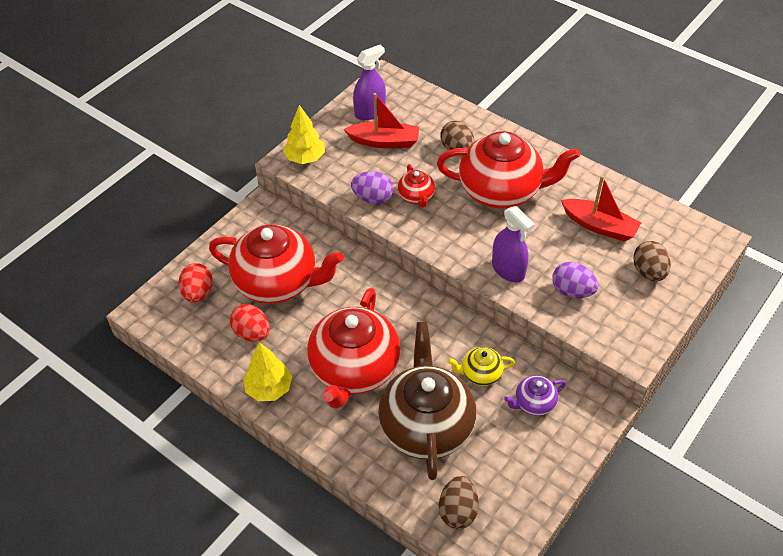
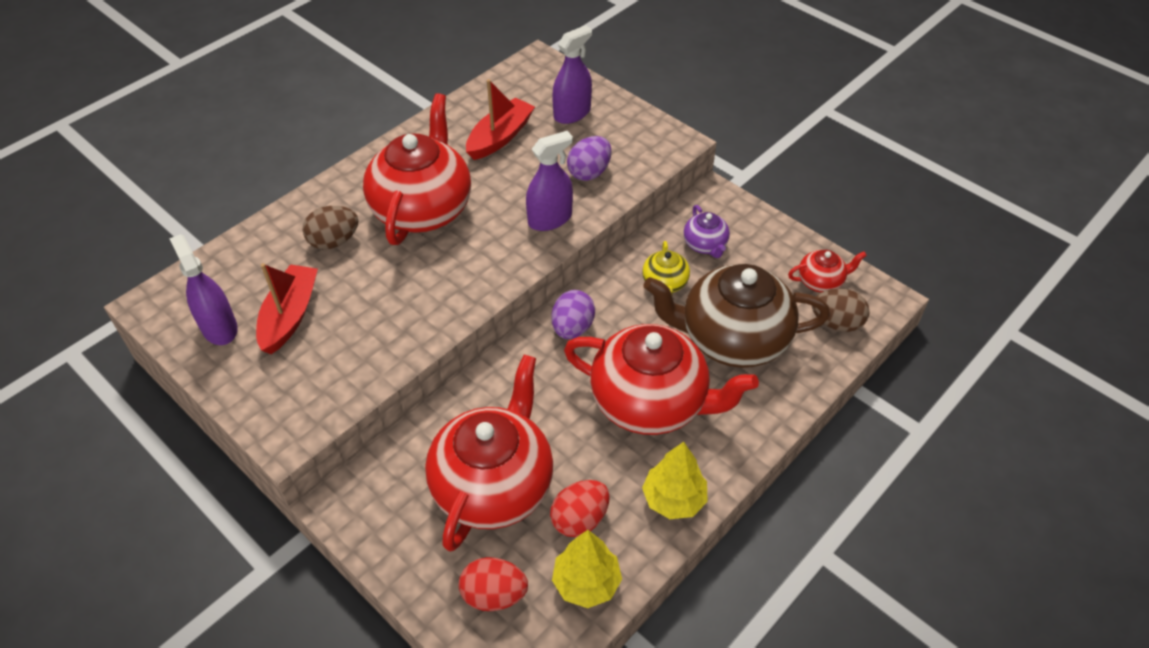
camera: 85 degrees left, 0 degrees up
yellow tree [283,105,325,164] -> yellow tree moved to [552,530,622,608]
purple egg [351,171,393,204] -> purple egg moved to [551,290,595,339]
red teapot [398,164,435,207] -> red teapot moved to [788,250,867,292]
brown egg [633,241,671,281] -> purple spray bottle [552,25,592,124]

